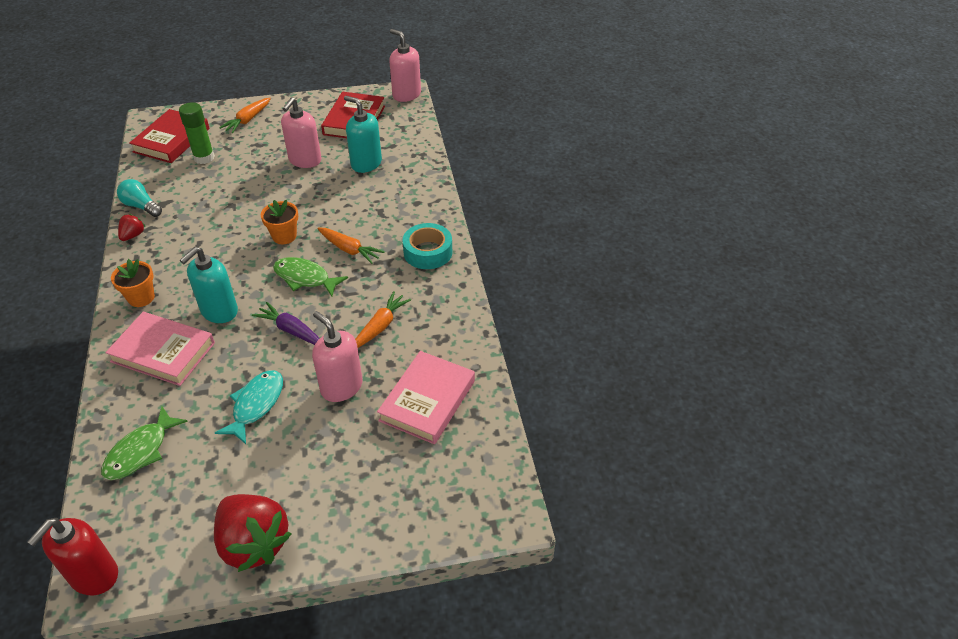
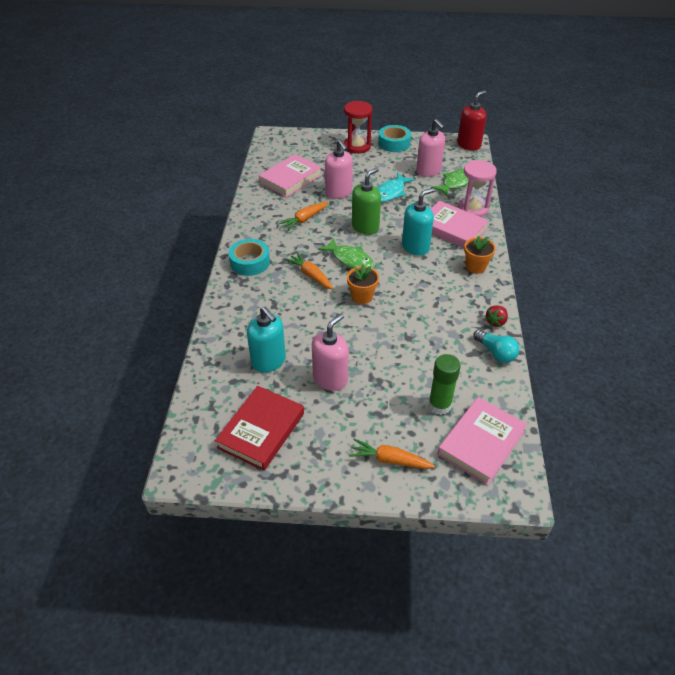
camera: 165 degrees left, 0 degrees up
red book [129,109,209,163] -> pink book [438,397,527,485]
red strawberry [214,494,291,572] -> turquoise tape [378,125,411,152]
orange carrot [219,98,271,133] -> orange carrot turned 120 degrees counterclockwise [349,439,435,469]
purple carrot [252,302,320,345] -> green soap dispenser [352,167,381,235]
pink soap dispenser [389,29,421,102] -> pink soap dispenser moved to [416,119,445,177]
none -> red hourglass [344,101,373,154]
none -> pink hourglass [458,160,497,217]

